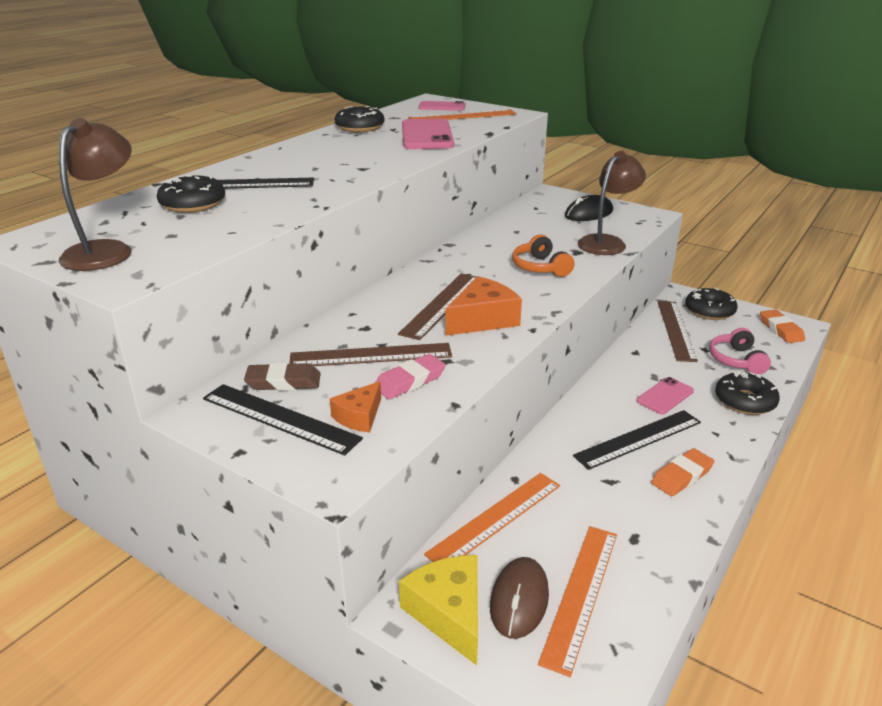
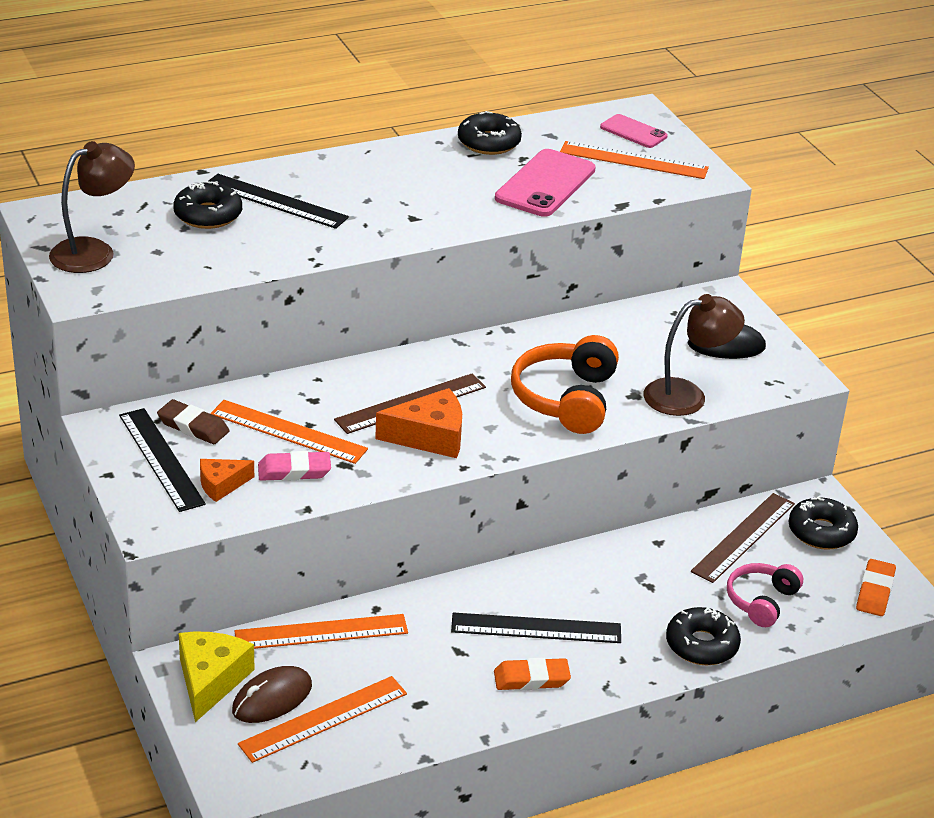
camera: 30 degrees right, 5 degrees up
brown ruler [289,343,452,366] -> orange ruler [210,400,368,464]
orange headphones [512,235,575,277] -> orange headphones [511,335,619,434], size x1.59
pink phone [636,377,694,414] -> none

